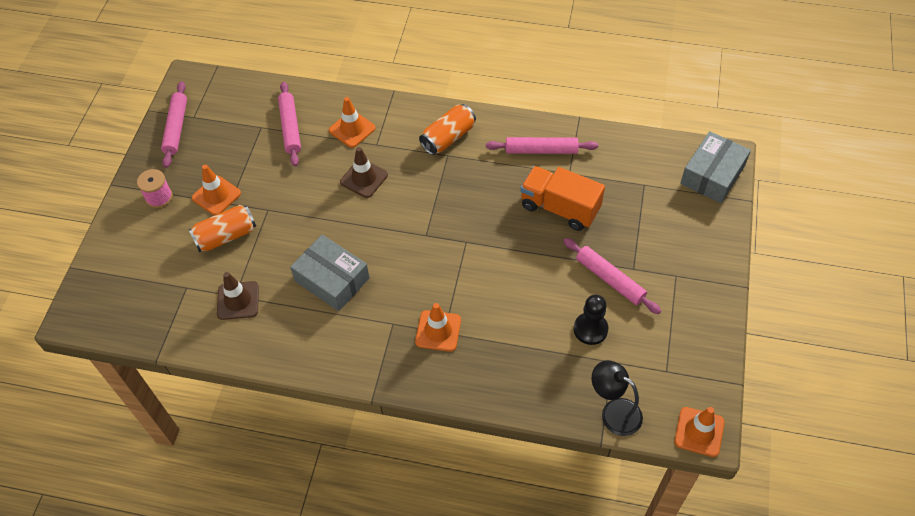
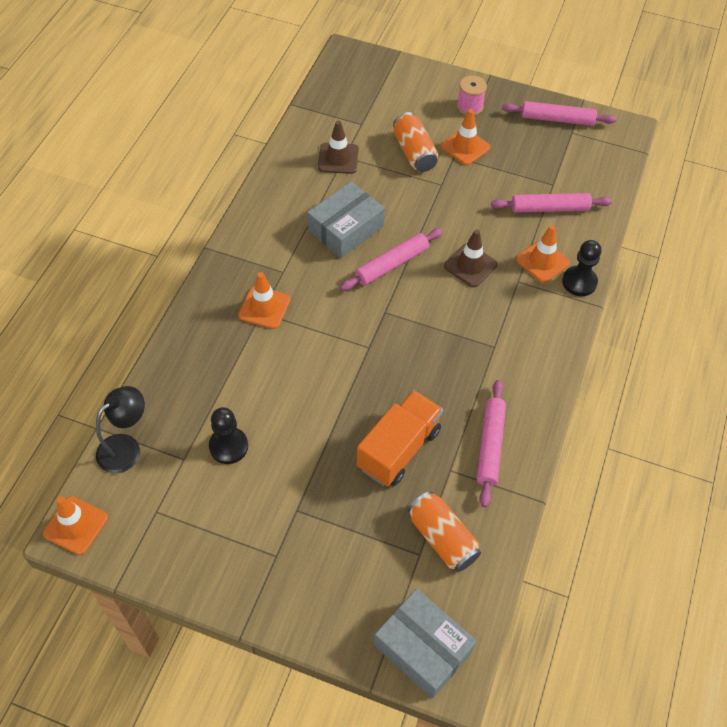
camera: 95 degrees right, 0 degrees up
orange can [419,104,476,155] -> orange can moved to [408,491,481,572]
pink rolling pin [563,238,661,314] -> pink rolling pin moved to [340,228,443,291]
none -> black pawn [562,240,601,296]

